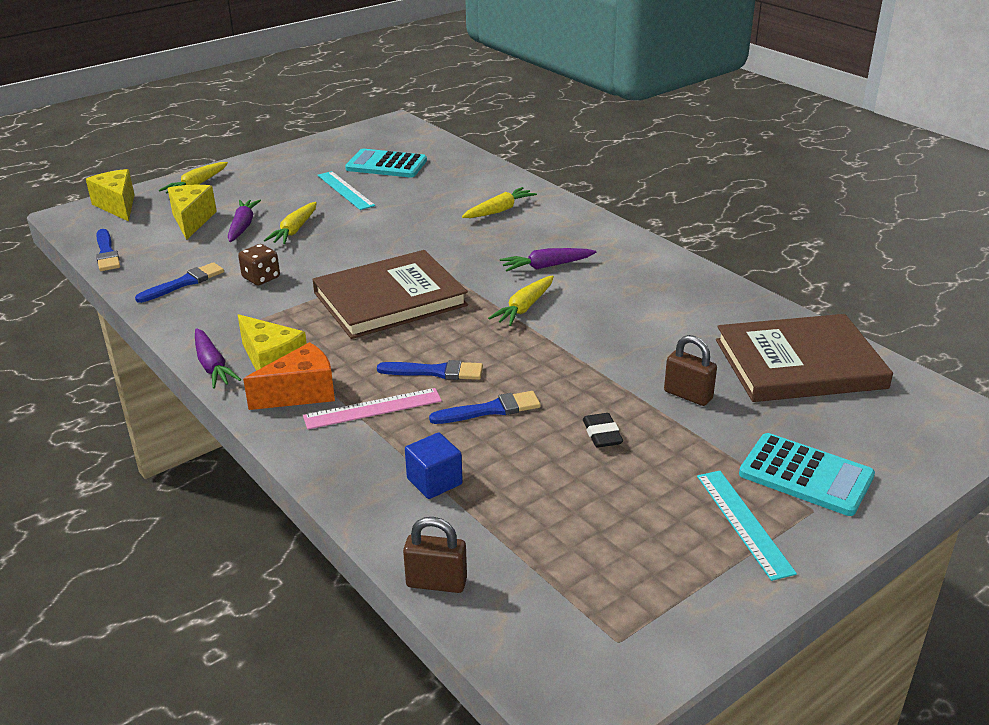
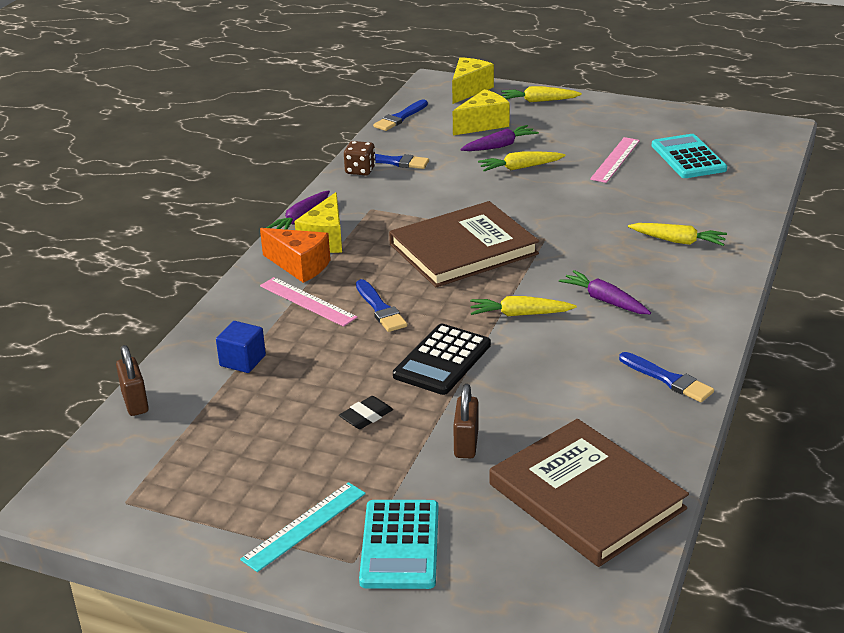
camera: 60 degrees right, 0 degrees up
brown dice [238,244,280,285] -> brown dice moved to [344,141,376,176]
brown book [312,250,468,339] -> brown book turned 60 degrees counterclockwise [389,201,539,287]
turquoise ruler [318,171,375,210] -> pink ruler [590,137,640,183]
blue brush [429,391,541,424] -> blue brush moved to [619,352,714,402]
none -> black calculator [393,324,491,395]

